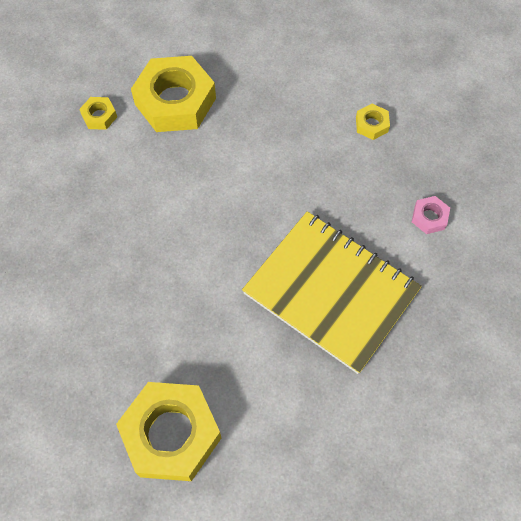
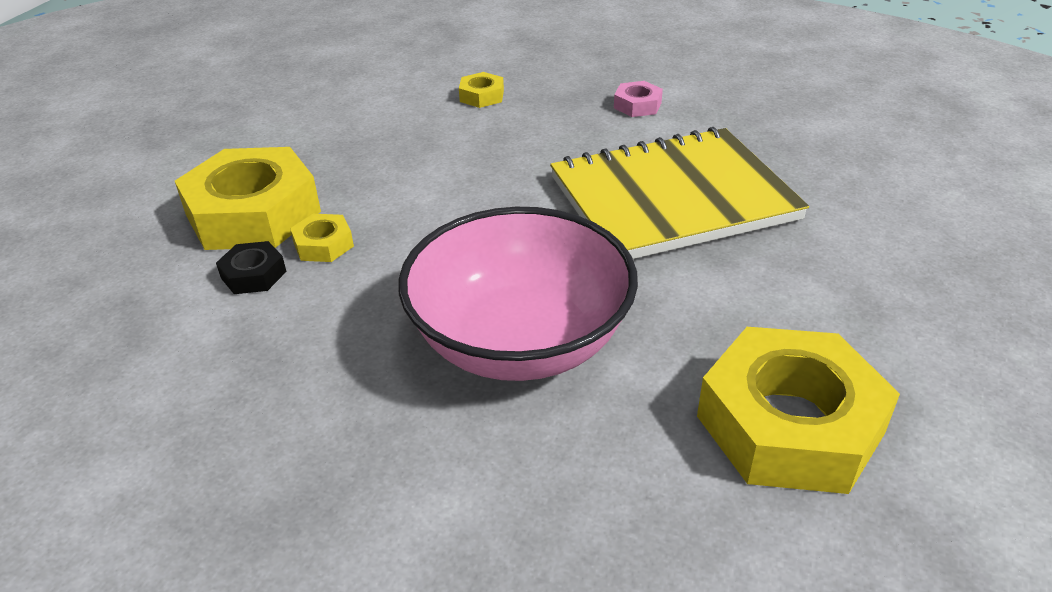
camera: 55 degrees left, 25 degrees down
yellow nut [79,97,117,130] -> yellow nut moved to [290,214,354,262]
none -> black nut [216,241,287,294]
none -> pink bowl [398,207,638,381]

